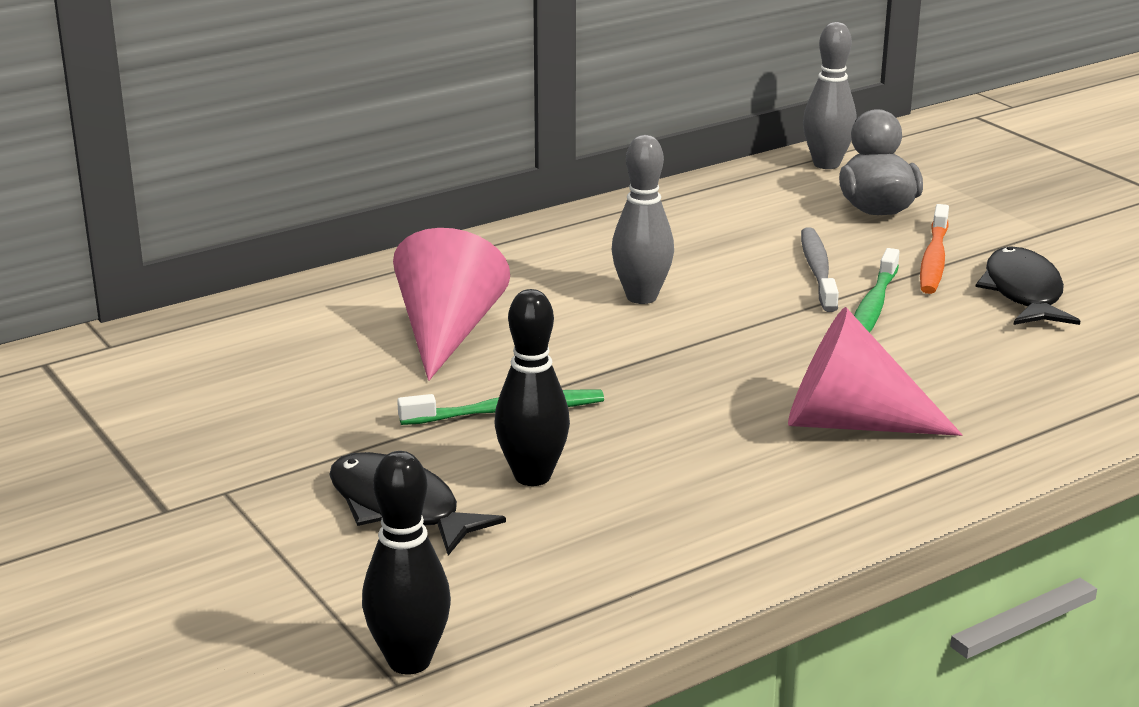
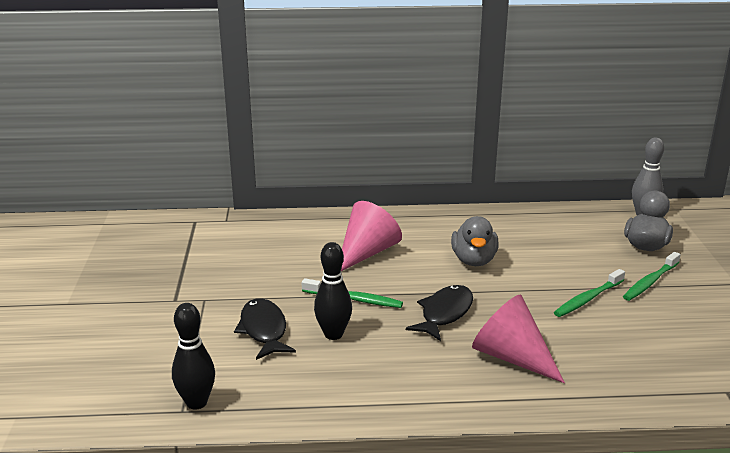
camera: 30 degrees right, 0 degrees up
grey bowling pin [611,135,674,304] -> grey duck [451,216,499,266]
grey toothbrush [801,227,839,312] -> none
orange toothbrush [920,204,949,294] -> green toothbrush [623,252,680,301]
black fish [976,247,1080,325] -> black fish moved to [406,285,473,341]

